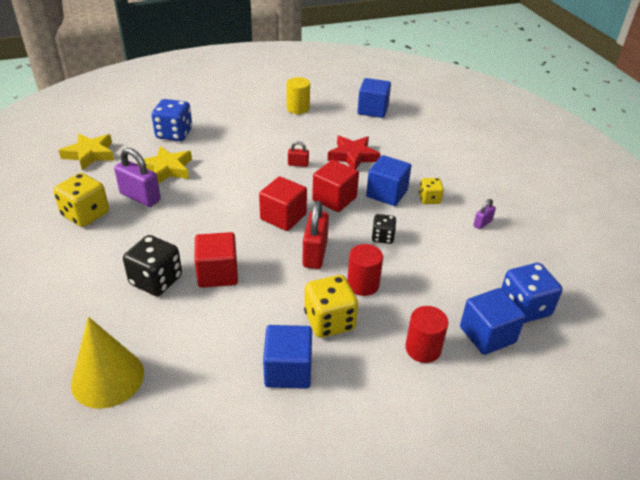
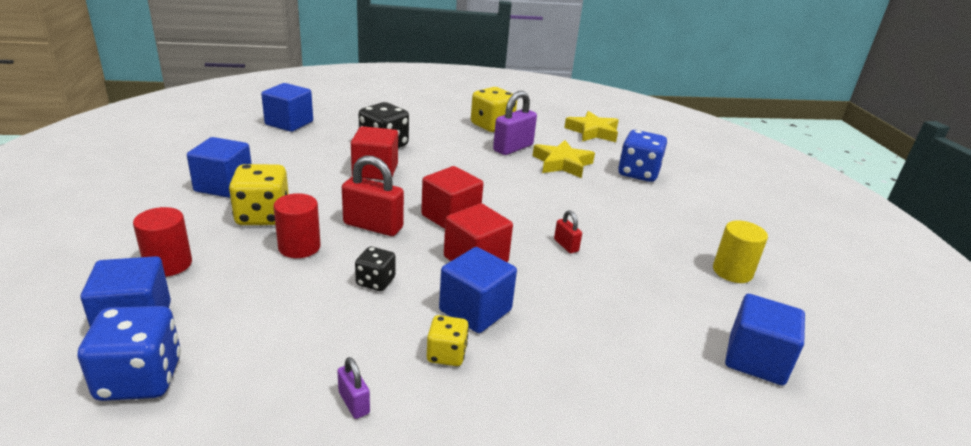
camera: 100 degrees right, 10 degrees down
yellow cone [71,317,144,409] -> blue cube [261,83,313,132]
red padlock [288,141,309,167] -> red padlock turned 45 degrees counterclockwise [554,210,582,253]
red star [328,136,380,169] -> none

